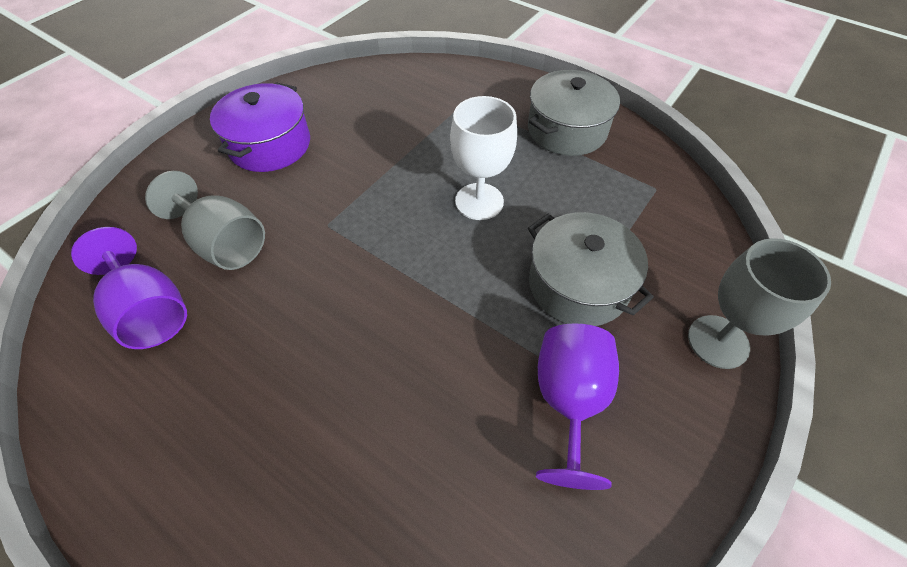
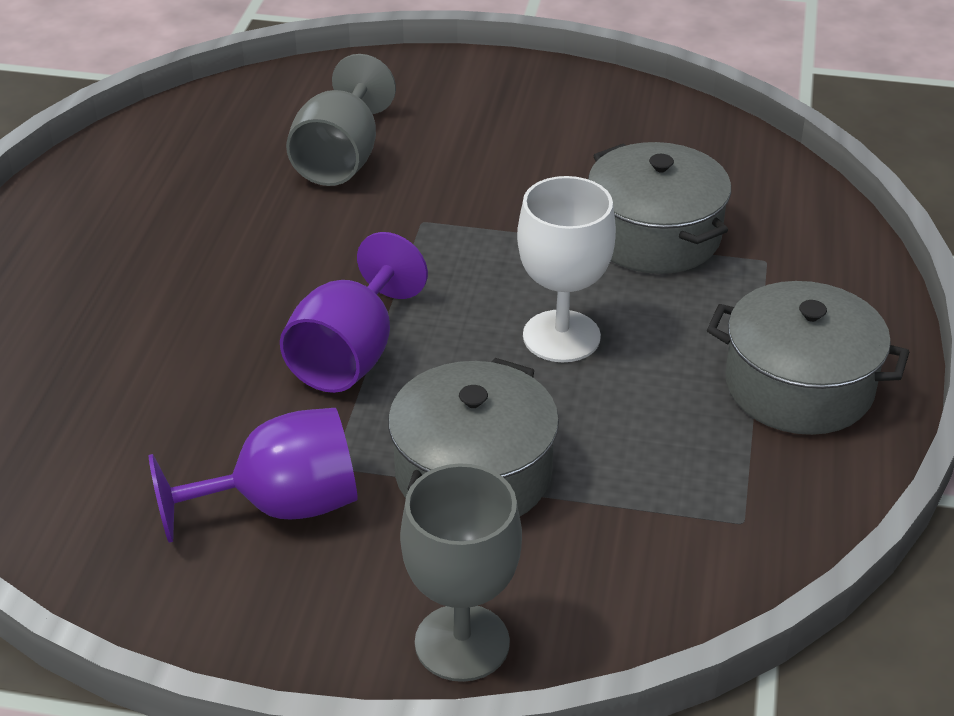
camera: 65 degrees right, 15 degrees down
purple goblet [71,227,187,349] -> purple goblet moved to [280,232,428,393]
purple pot [210,82,310,172] -> none
none -> grey pot [588,142,731,274]

